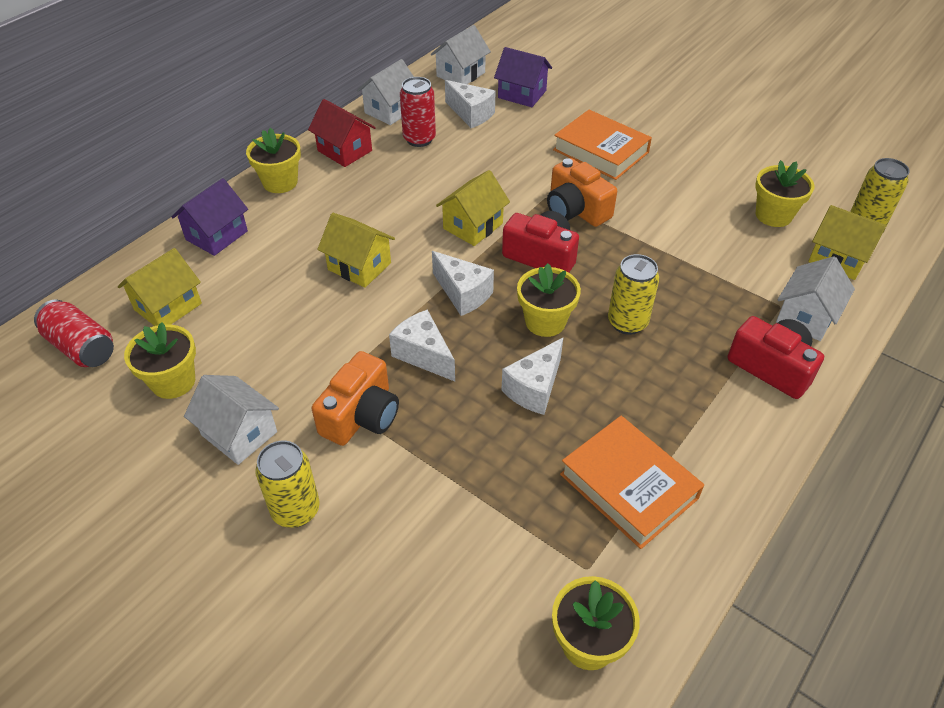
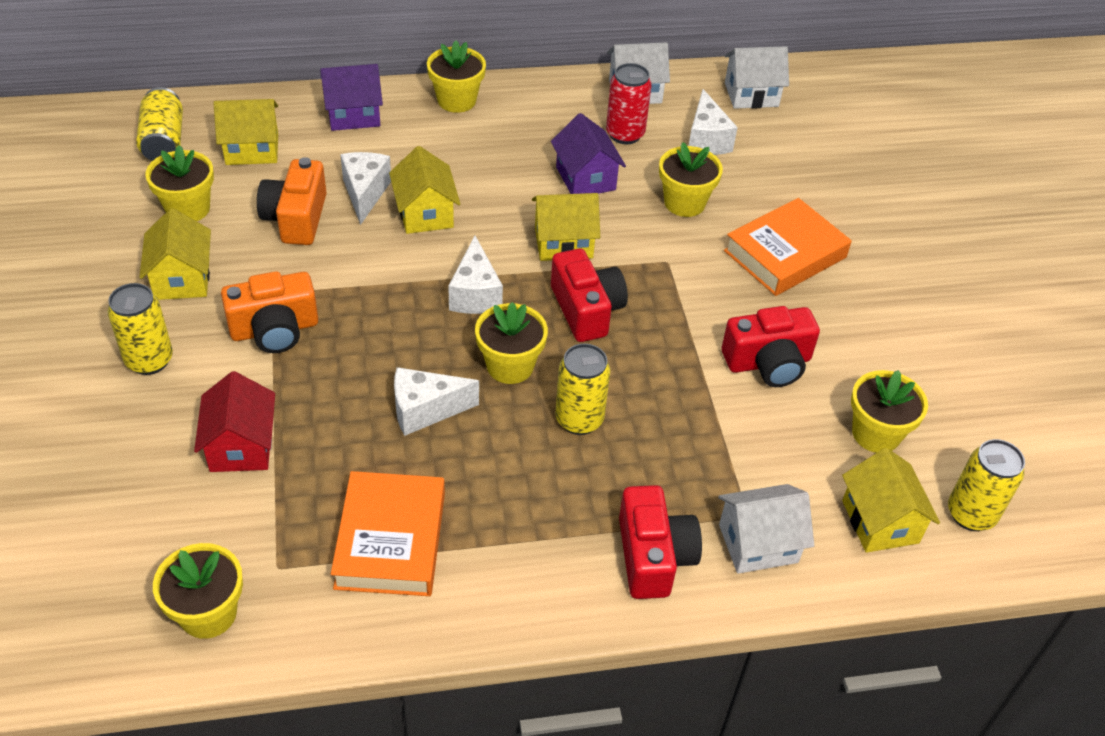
camera: 40 degrees right, 0 degrees up
red can [34,300,114,367] -> yellow can [136,87,183,161]
white house [184,375,279,465] -> yellow house [139,208,211,300]
red house [308,99,376,167] -> red house moved to [194,371,275,472]
white cheese [389,310,455,381] -> white cheese moved to [340,152,391,225]
purple house [494,47,552,107] -> purple house moved to [551,113,626,194]
orange camera [547,158,617,227] -> orange camera moved to [257,157,327,245]
orange book [553,110,652,180] -> orange book turned 60 degrees clockwise [724,198,852,296]
none -> yellow flower pot [659,142,723,217]
none -> red camera [722,306,820,387]

